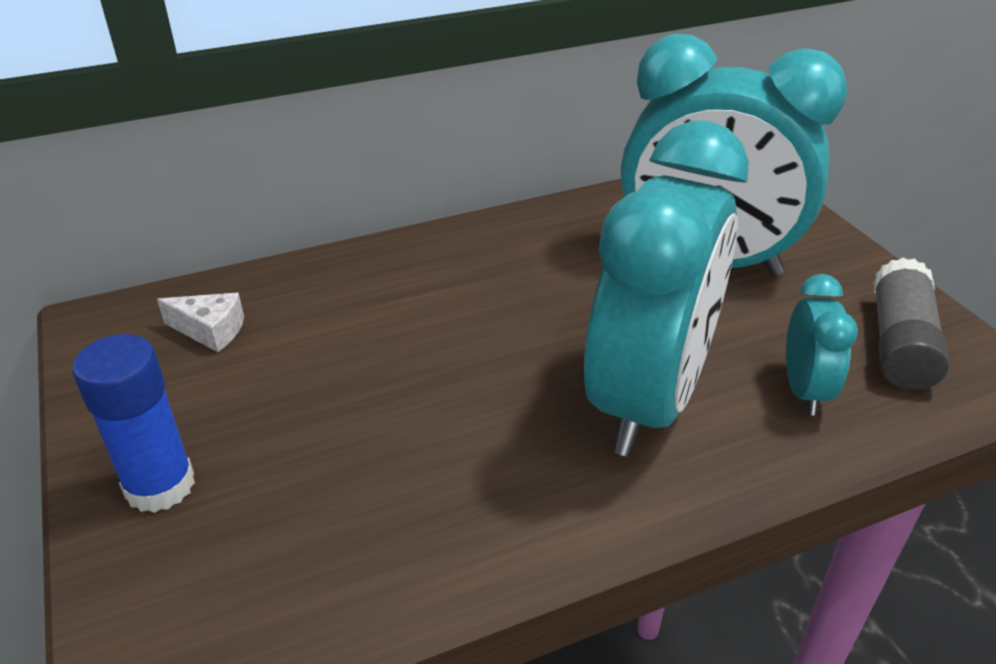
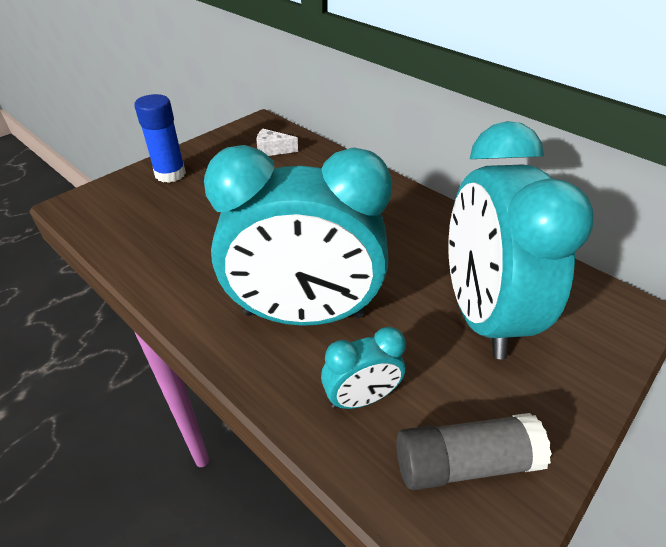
camera: 65 degrees right, 5 degrees up
white cheese [157,293,244,352] -> white cheese turned 105 degrees clockwise [257,129,298,156]

